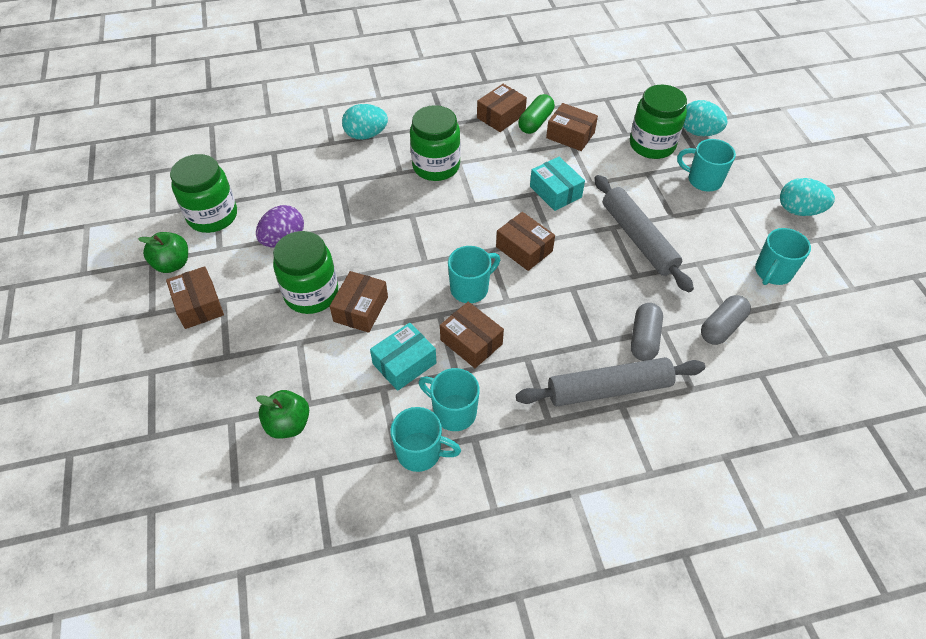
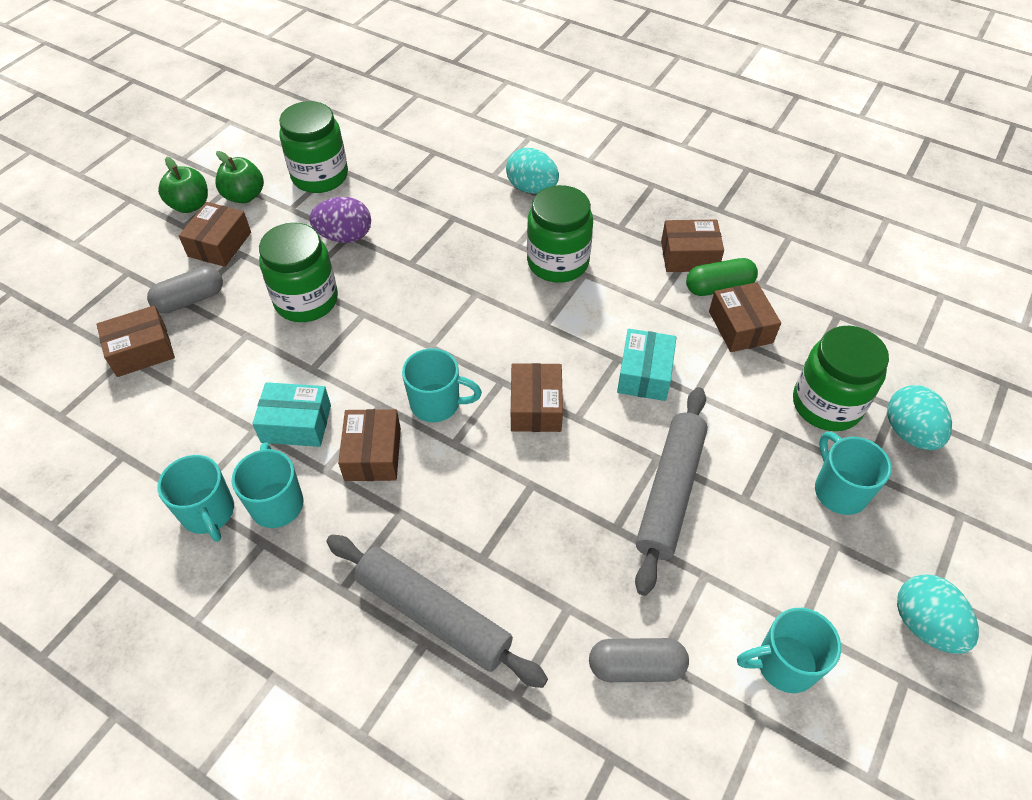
camera: 45 degrees right, 0 degrees up
green apple [256,390,309,439] -> green apple moved to [158,157,208,213]
brown box [329,271,388,333] -> brown box moved to [97,305,175,377]
grey capsule [631,303,663,361] -> grey capsule moved to [147,266,223,313]

